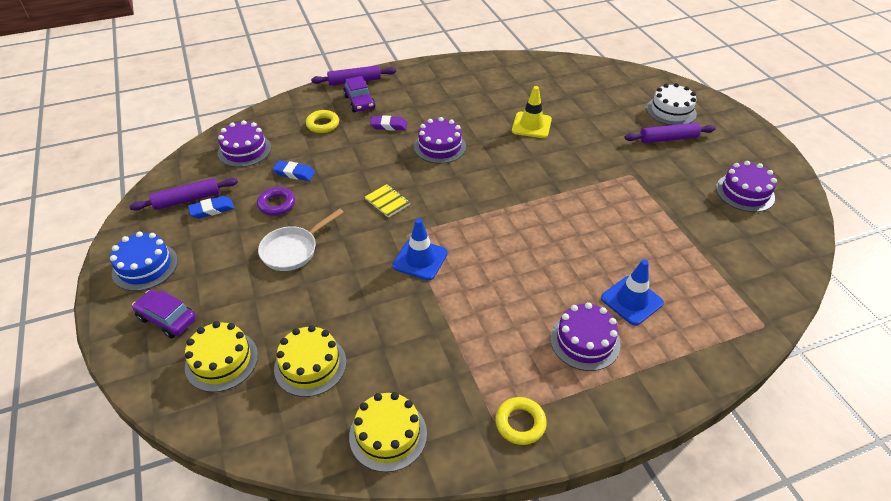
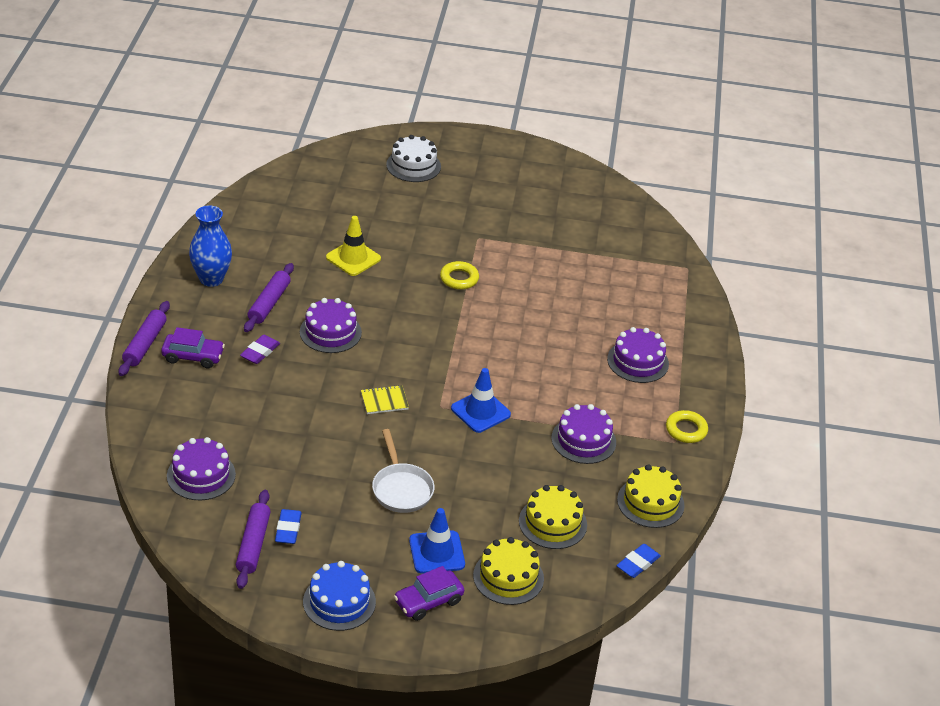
camera: 65 degrees left, 5 degrees down
purple ring [257,187,295,216] -> none
blue eraser [273,160,315,181] -> blue eraser moved to [616,544,661,578]
yellow ring [306,110,339,133] -> yellow ring moved to [440,261,479,290]
blue traffic cone [601,259,664,325] -> blue traffic cone moved to [409,508,465,574]
purple rolling pin [625,123,716,143] -> purple rolling pin moved to [244,263,294,332]
purple cake [716,161,777,212] -> purple cake moved to [551,404,616,464]
none -> blue vase [189,206,232,287]

